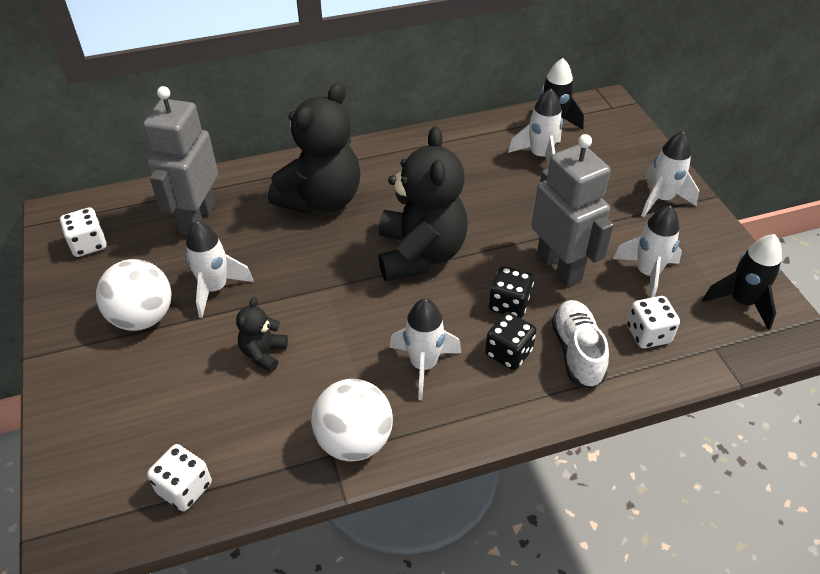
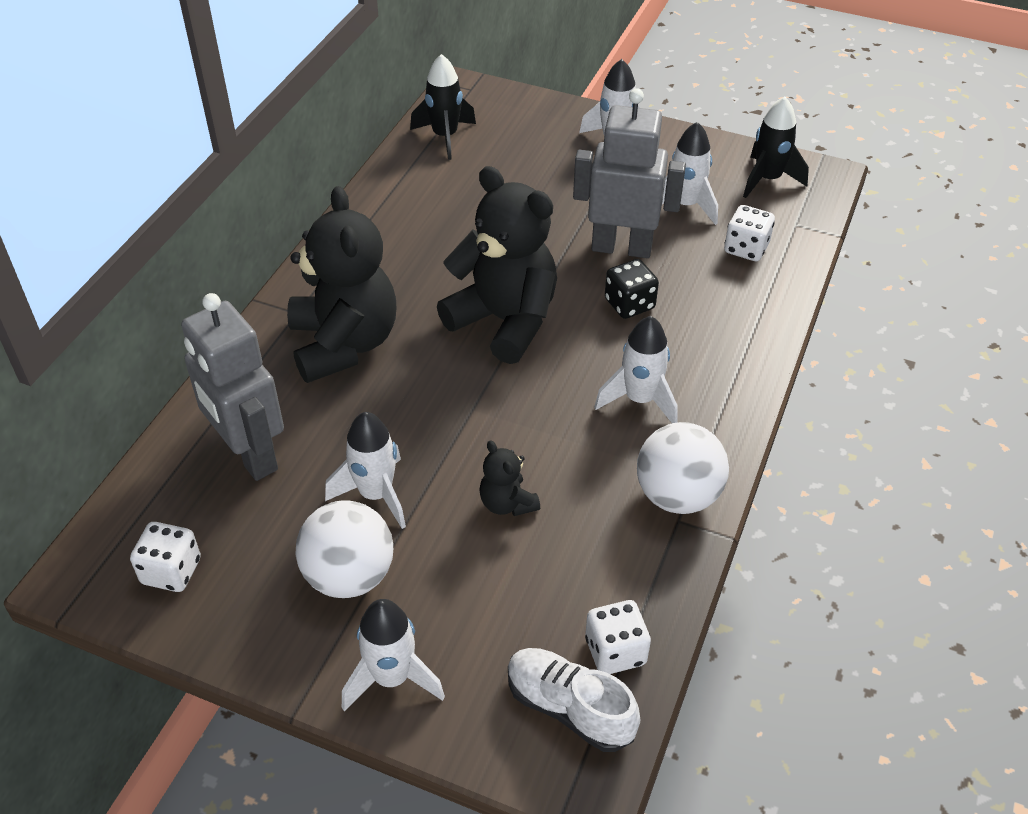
camera: 50 degrees left, 0 degrees up
black dice [485,312,537,370] -> none
white rocket [508,88,563,166] -> white rocket moved to [342,599,445,711]
white shoe [552,300,609,389] -> white shoe moved to [508,648,640,752]

